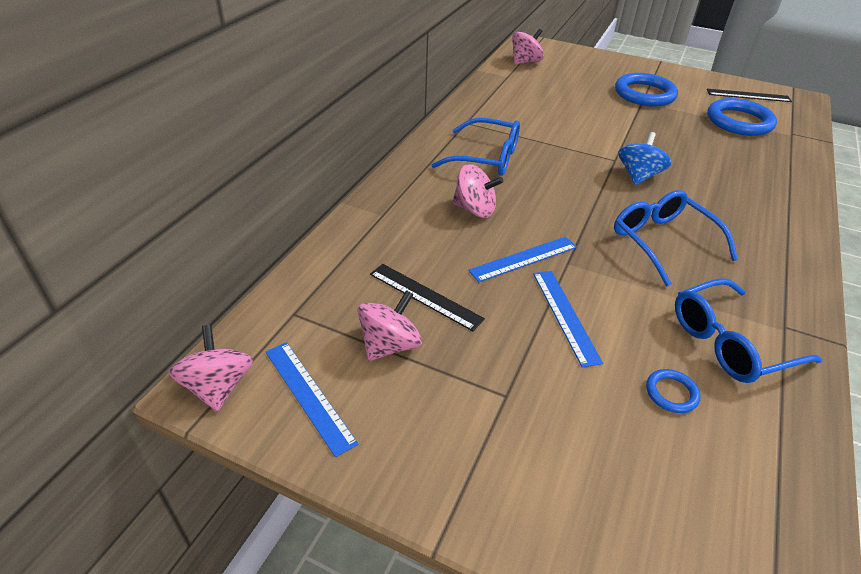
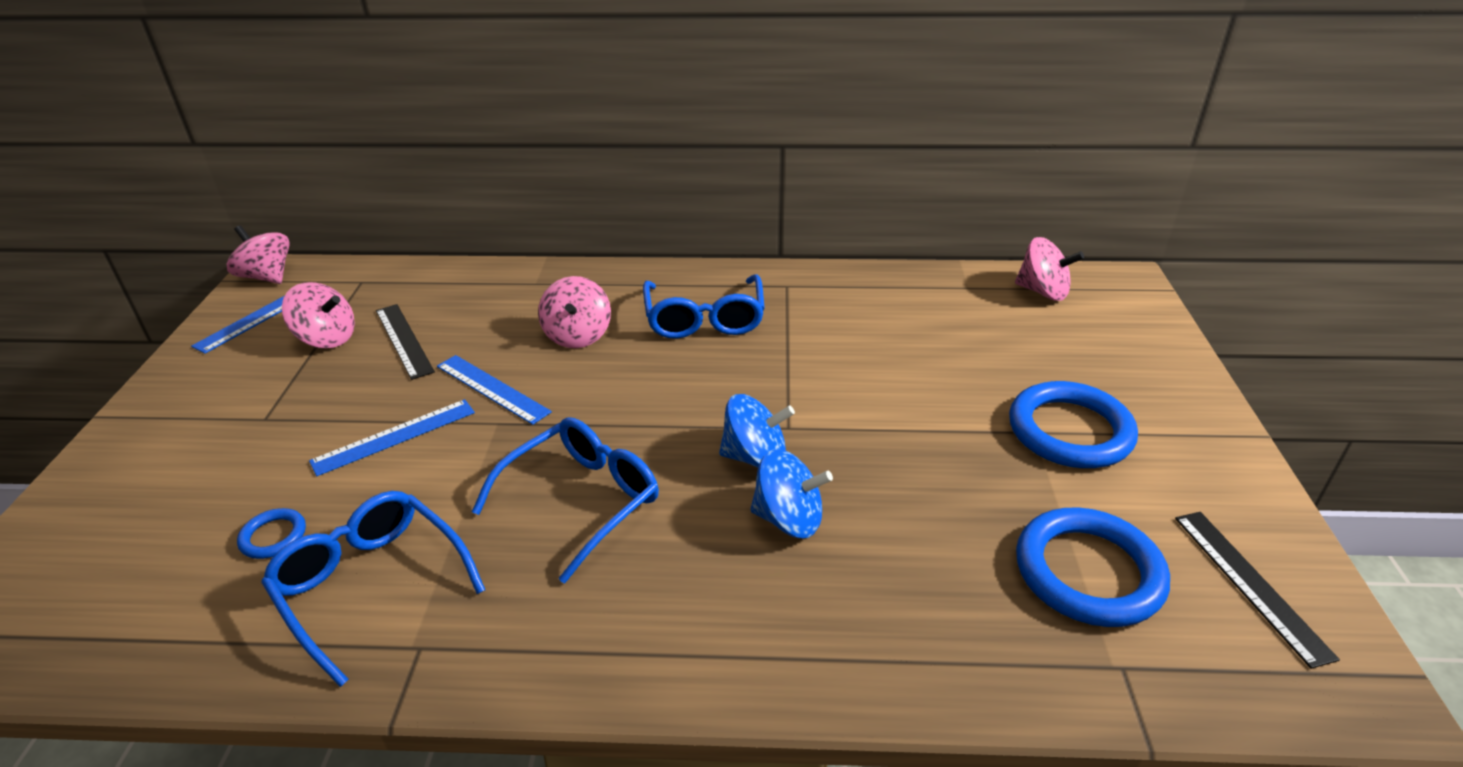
camera: 70 degrees right, 5 degrees down
pink spinning top [168,325,253,412] -> pink spinning top turned 105 degrees counterclockwise [227,225,290,284]
black ruler [370,264,485,331] -> black ruler turned 45 degrees counterclockwise [376,304,435,380]
none -> blue spinning top [750,450,833,538]

